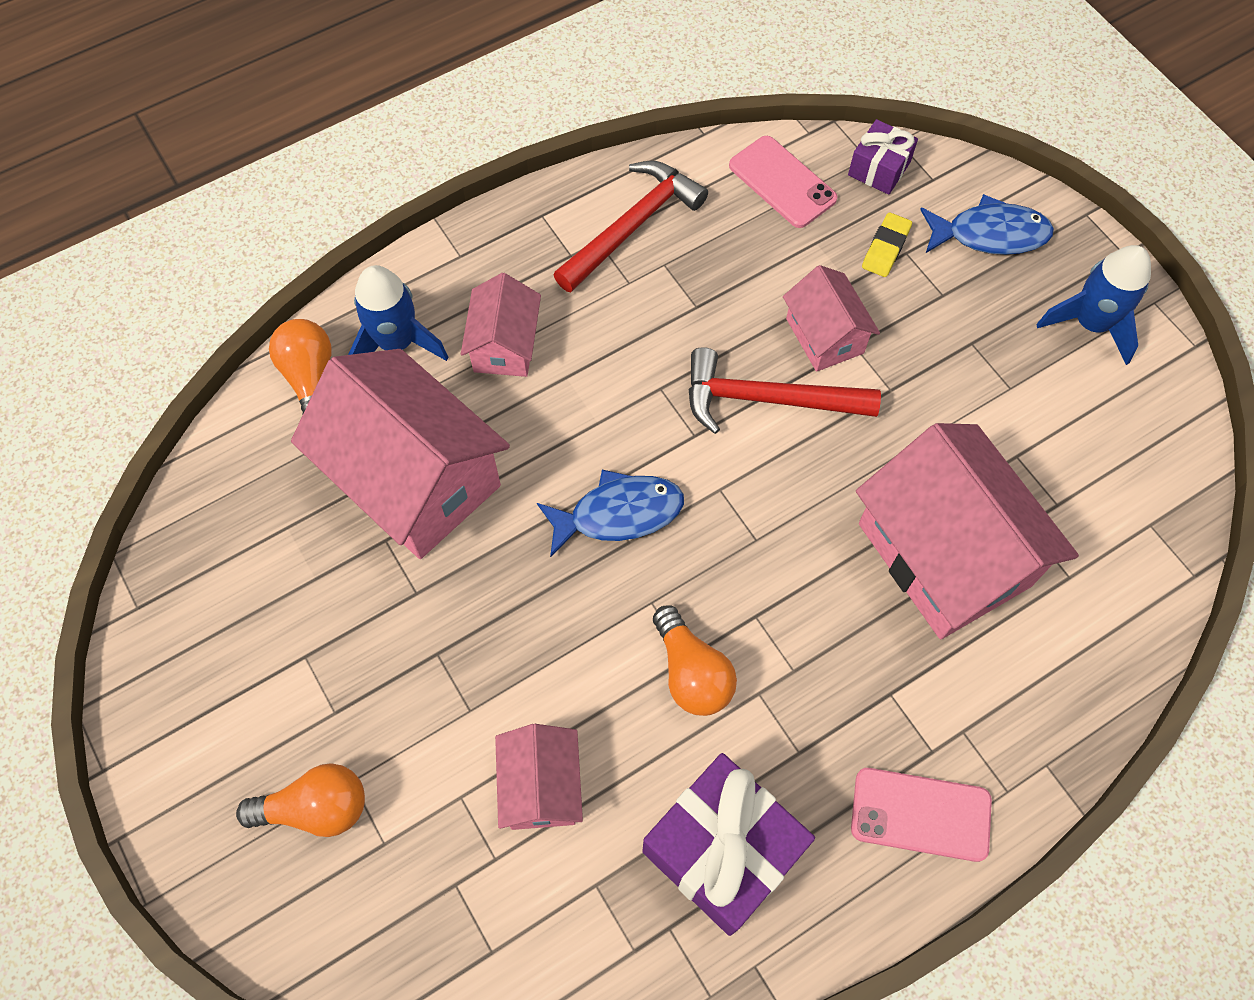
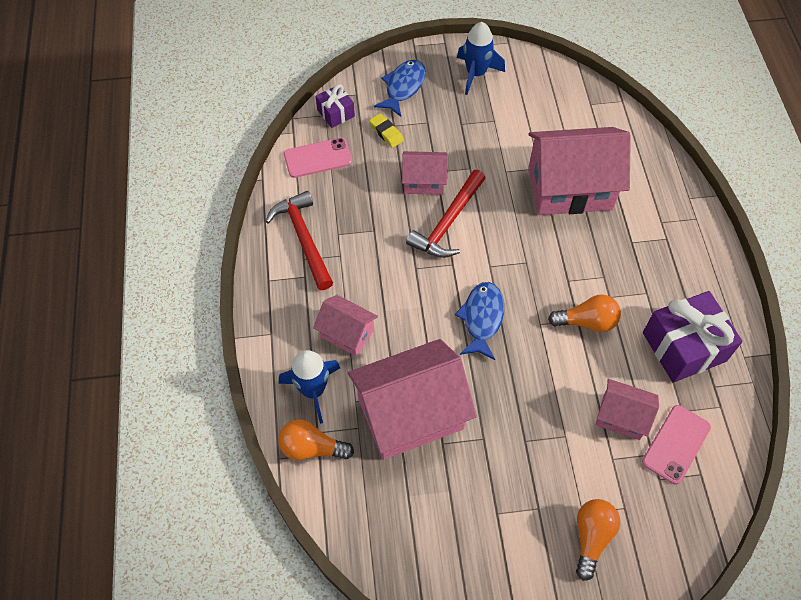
camera: 65 degrees left, 5 degrees down
pink phone [851,768,992,862] -> pink phone moved to [642,405,711,485]

